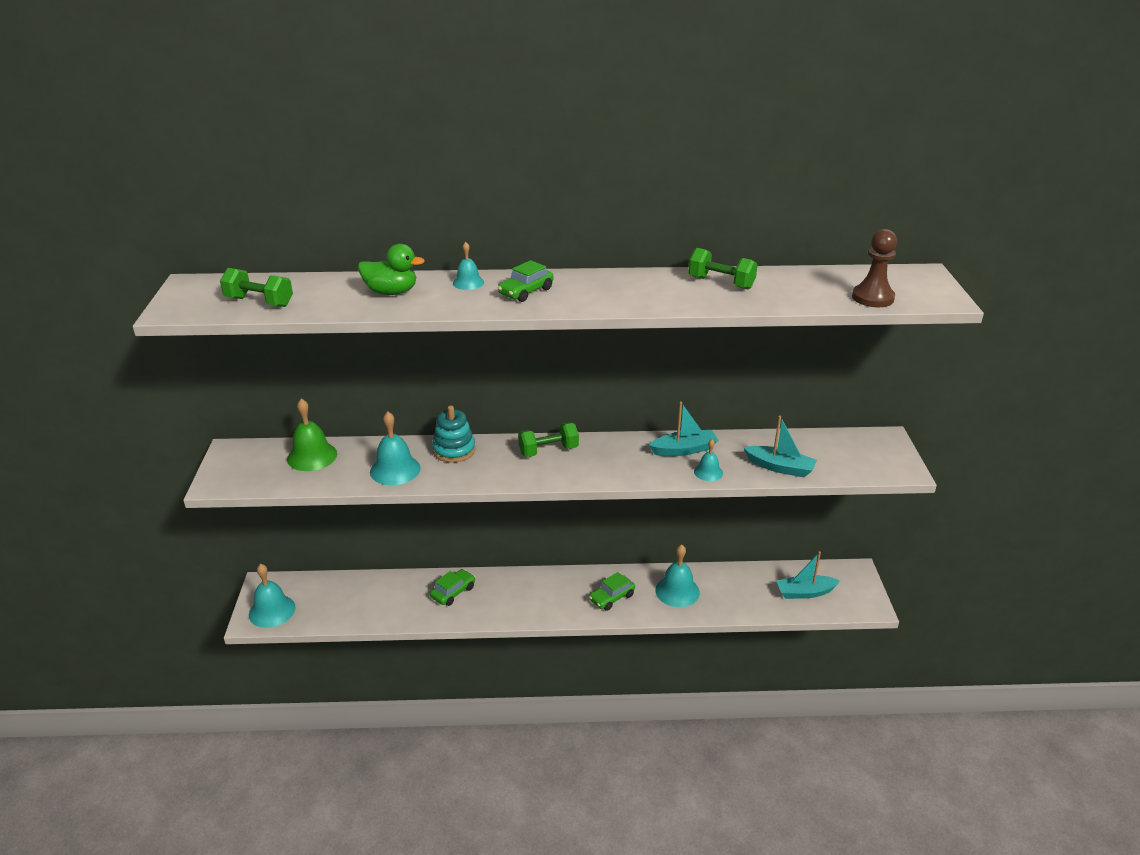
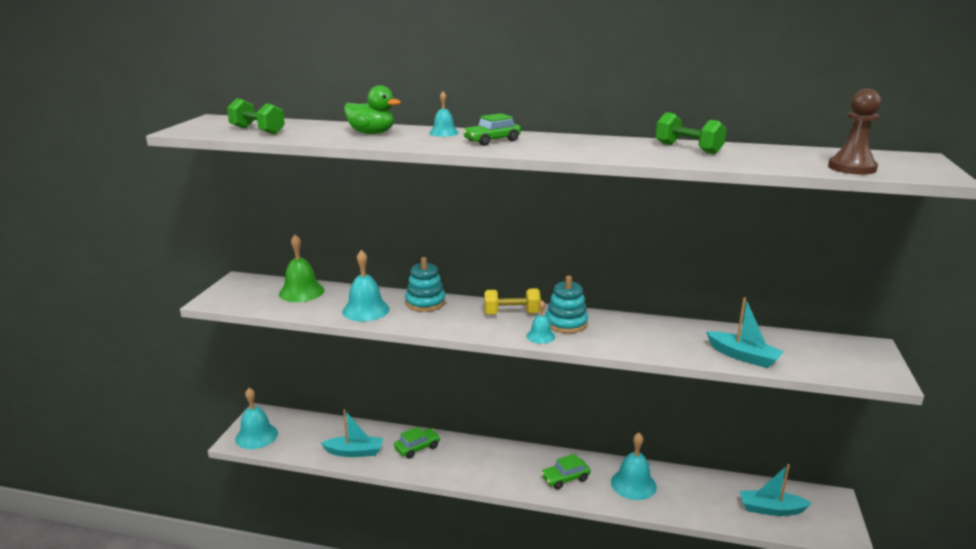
camera: 15 degrees right, 10 degrees down
green dumbbell [518,422,579,457] -> yellow dumbbell [484,288,541,315]
turquoise boat [649,402,718,456] -> turquoise boat moved to [321,409,383,457]
turquoise bell [694,439,723,481] -> turquoise bell moved to [526,300,555,344]
none -> turquoise stacking toy [546,275,588,333]

